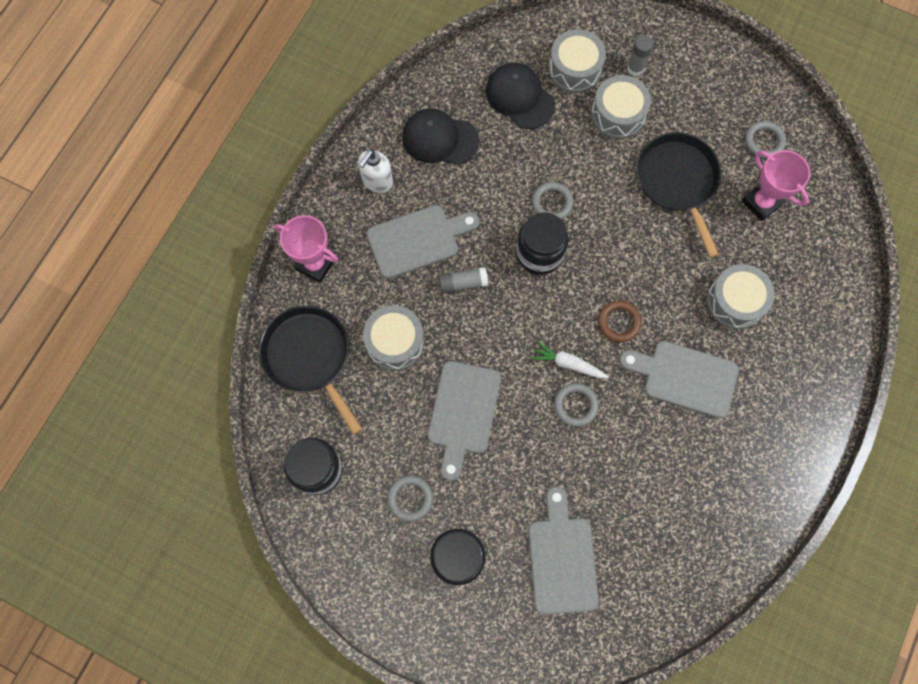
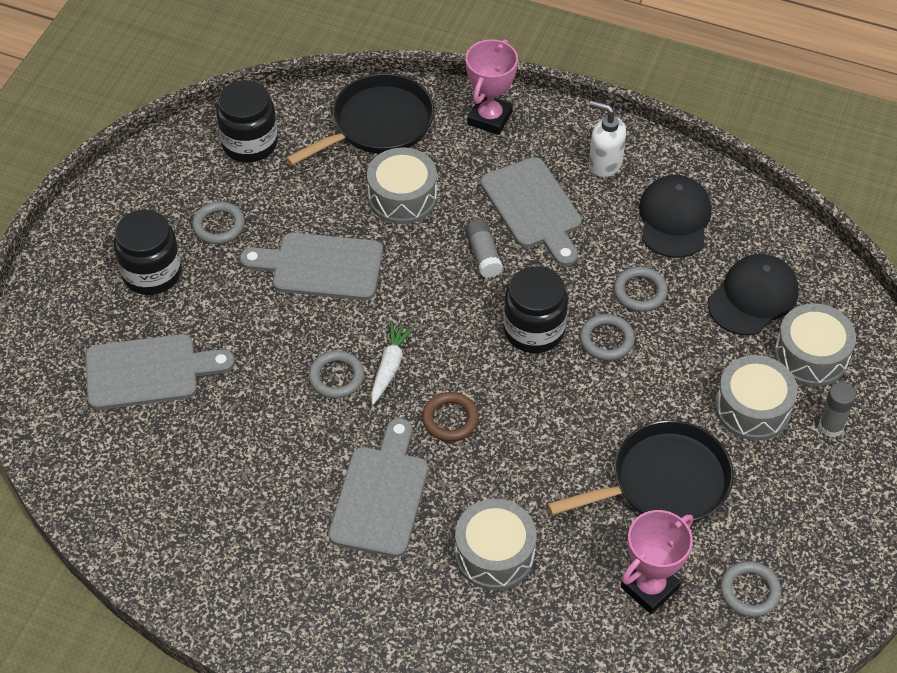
camera: 85 degrees right, 20 degrees down
none -> grey ring [614,267,668,312]

